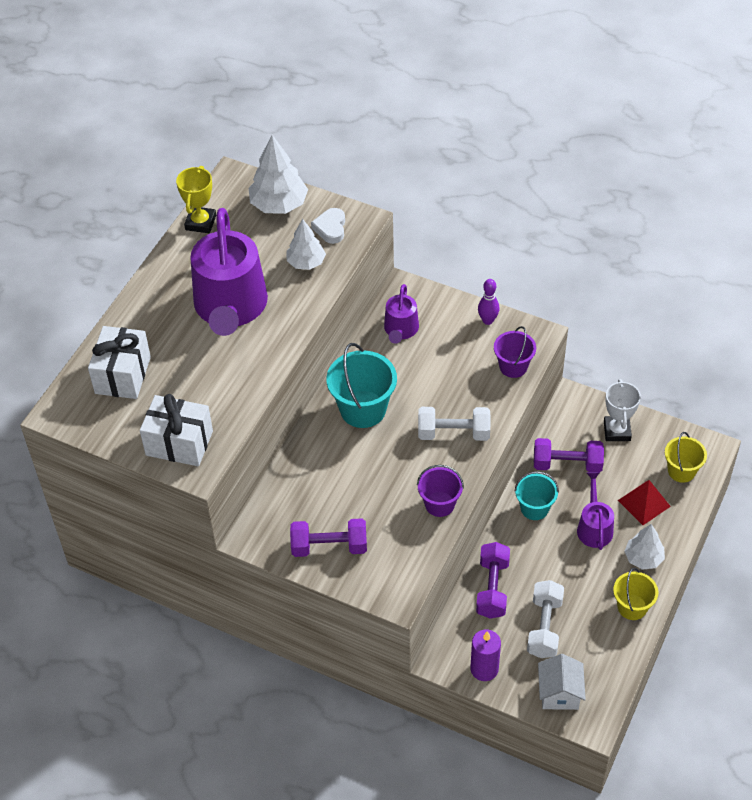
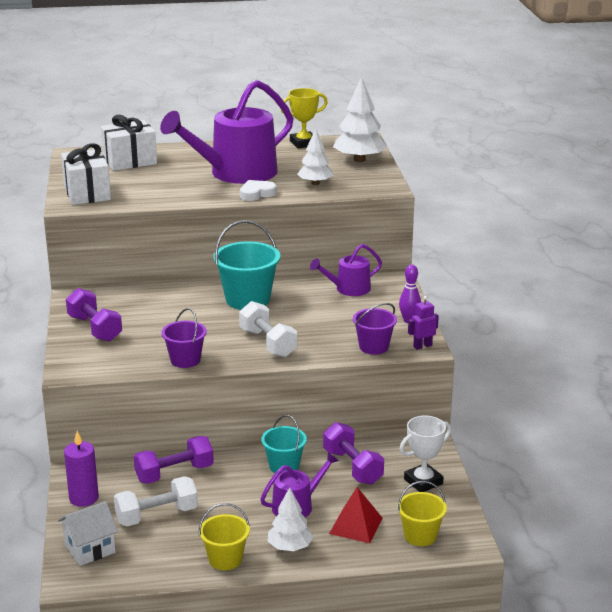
camera: 55 degrees right, 25 degrees down
white heart [311,208,345,244] -> white heart moved to [240,180,277,201]
none -> purple robot [408,296,439,350]

